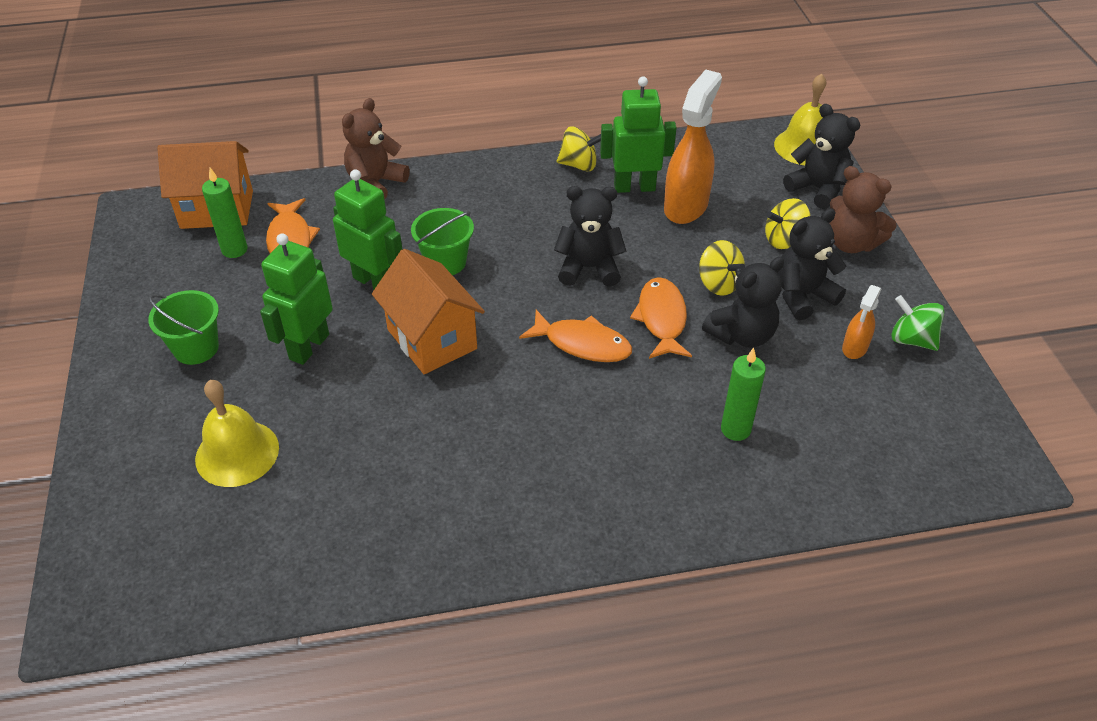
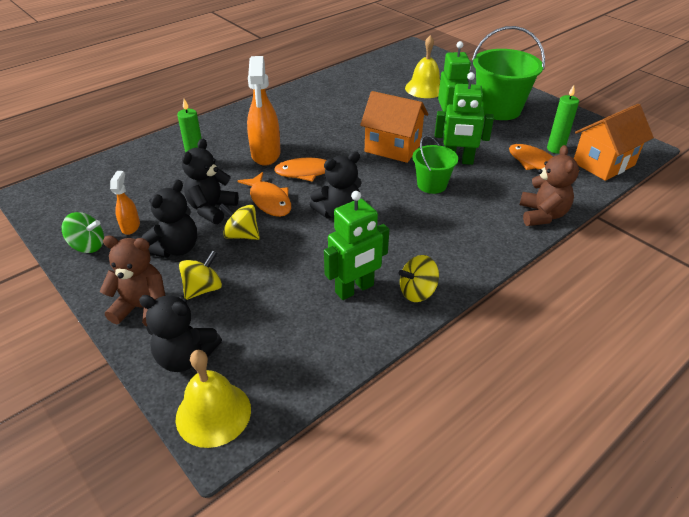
camera: 150 degrees right, 5 degrees down
green bucket [148,290,219,365] -> green bucket [472,26,545,120], size x1.77
orange spray bottle [664,69,722,224] -> orange spray bottle moved to [247,56,281,166]

